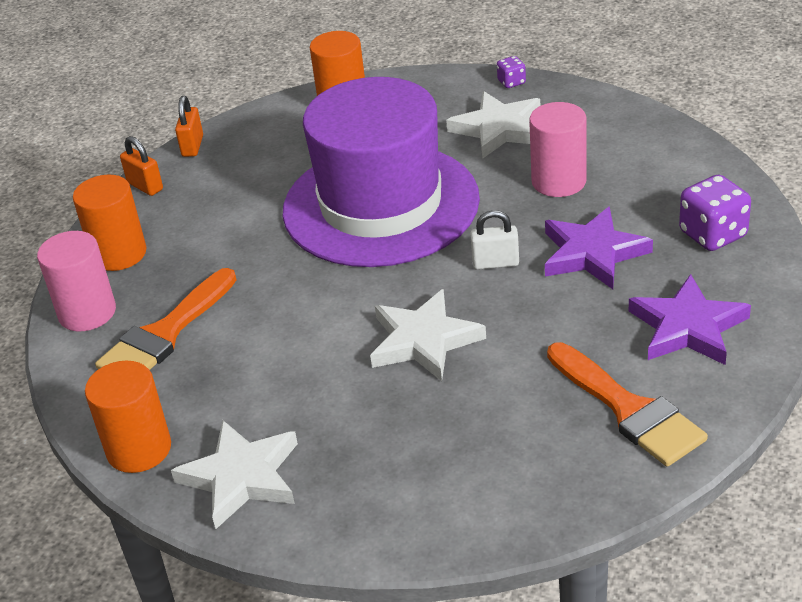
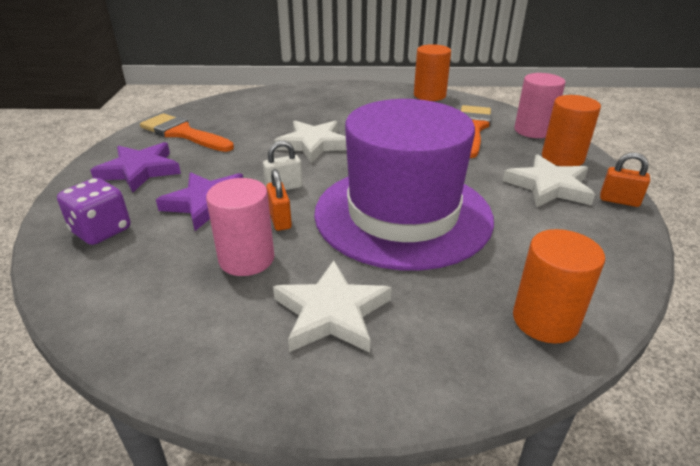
camera: 155 degrees right, 5 degrees down
white star [171,420,298,529] -> white star moved to [503,154,595,208]
orange padlock [175,96,203,157] -> orange padlock moved to [266,169,292,231]
purple dice [497,56,526,88] -> none

